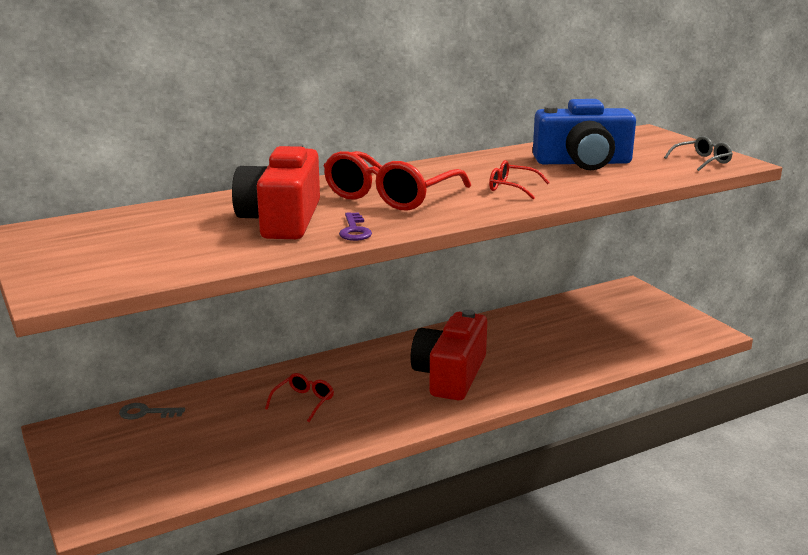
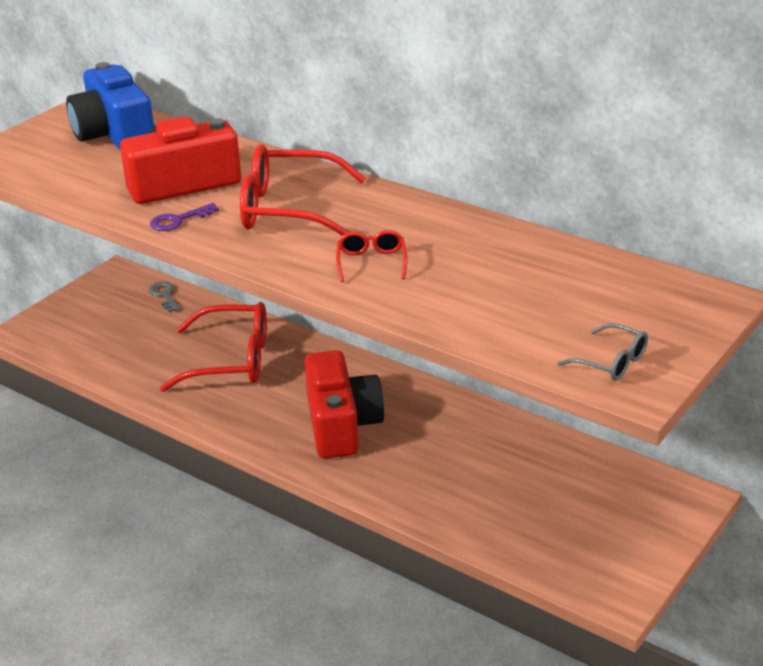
camera: 65 degrees right, 10 degrees up
red glasses [265,373,334,422] -> red glasses [160,302,267,392], size x2.08
red camera [410,309,487,400] -> red camera turned 90 degrees clockwise [304,350,384,459]
blue camera [533,99,636,170] -> blue camera moved to [66,62,154,150]

